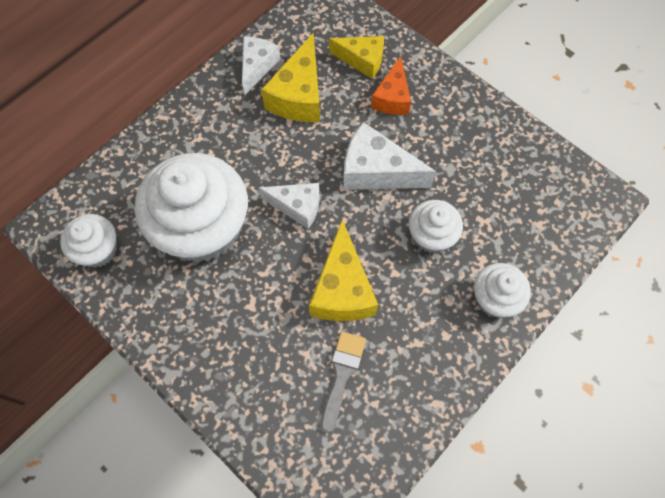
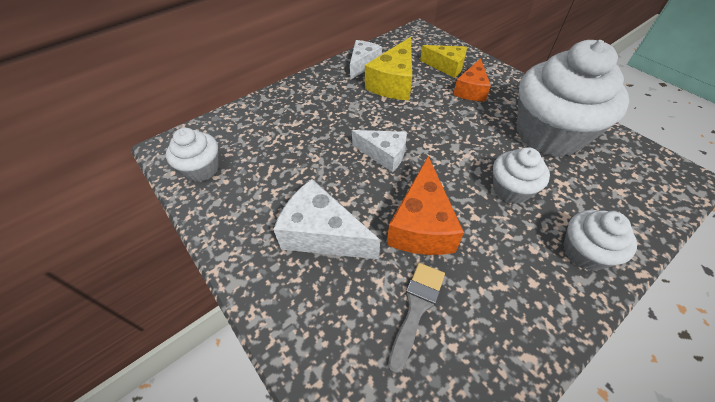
camera: 10 degrees right, 15 degrees down
white cupcake [135,153,248,262] -> white cupcake moved to [517,40,630,157]
yellow cheese [309,219,378,321] -> orange cheese [387,156,464,255]
white cheese [343,122,436,190] -> white cheese moved to [273,179,380,259]

